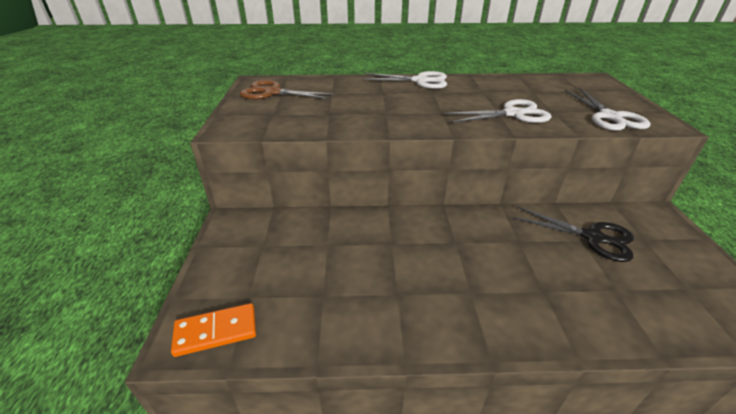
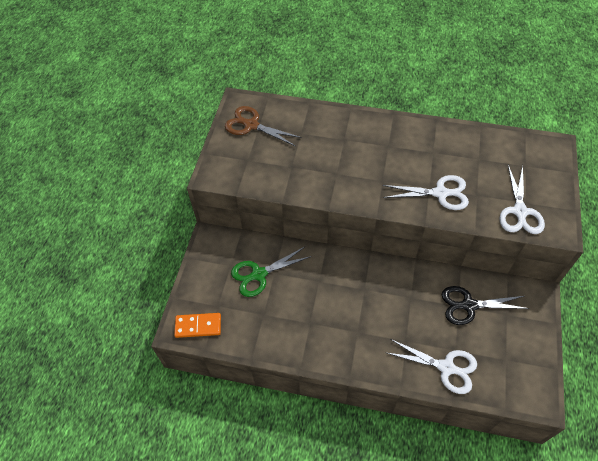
camera: 15 degrees right, 20 degrees up
white scissors [362,71,447,89] -> white scissors moved to [387,339,477,394]
black scissors [513,206,634,262] -> black scissors turned 135 degrees clockwise [442,286,529,325]
none -> green scissors [231,247,311,297]

